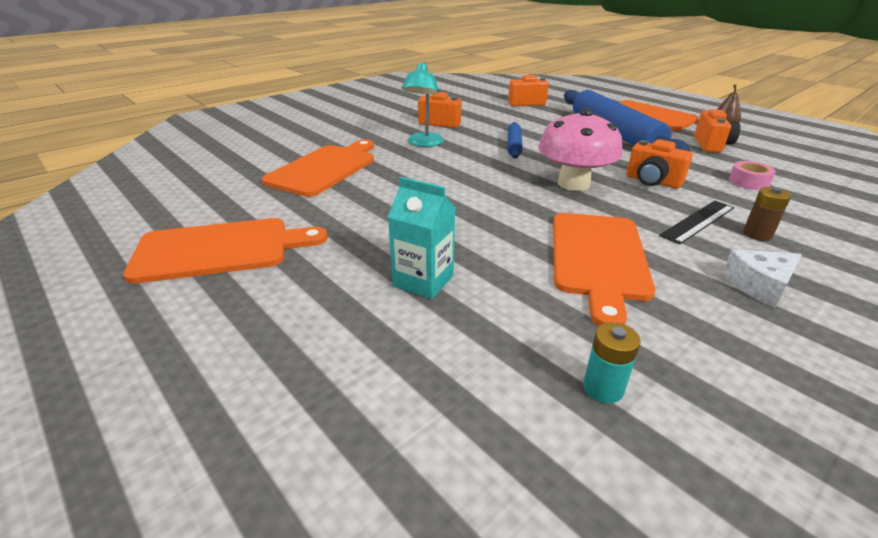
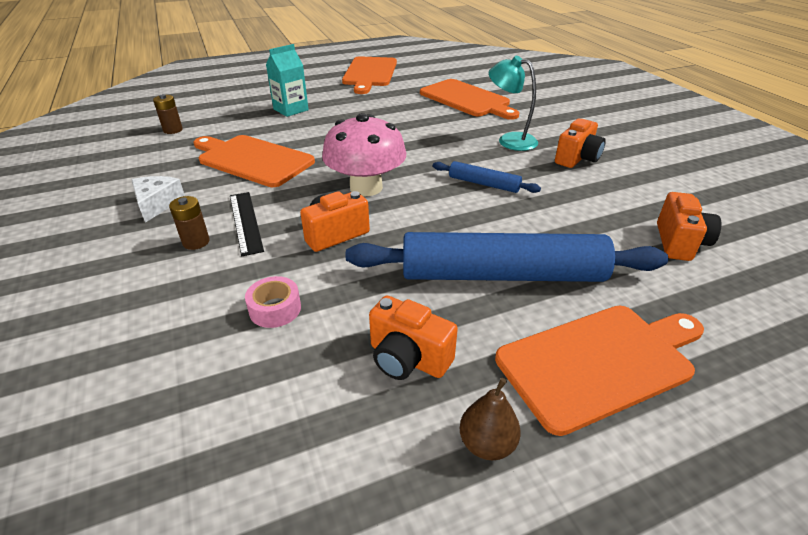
camera: 110 degrees right, 5 degrees up
turquoise battery [583,322,641,403] -> brown battery [153,94,183,134]

